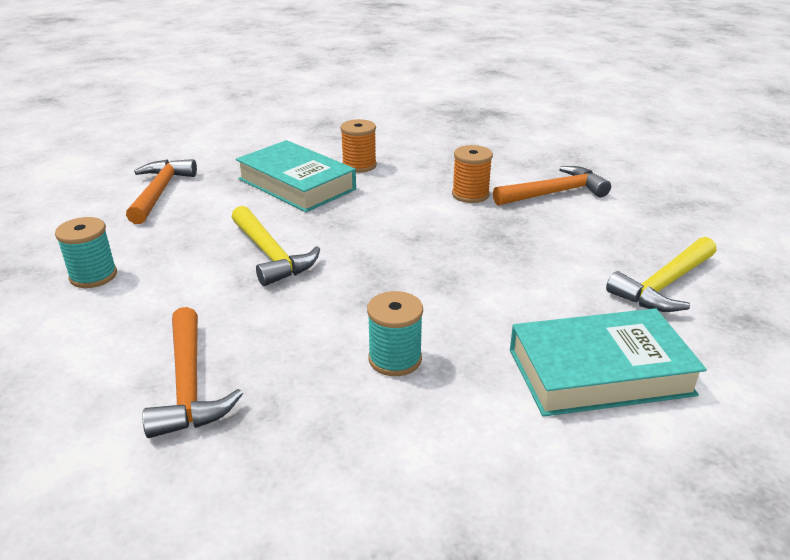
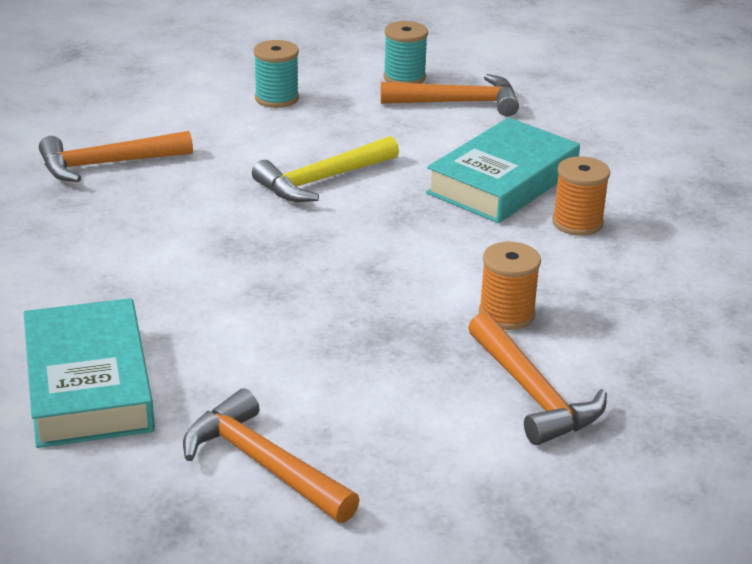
camera: 85 degrees right, 0 degrees up
turquoise spool [367,291,423,376] -> turquoise spool moved to [383,21,428,84]
yellow hammer [606,237,716,312] -> orange hammer [183,388,360,523]

